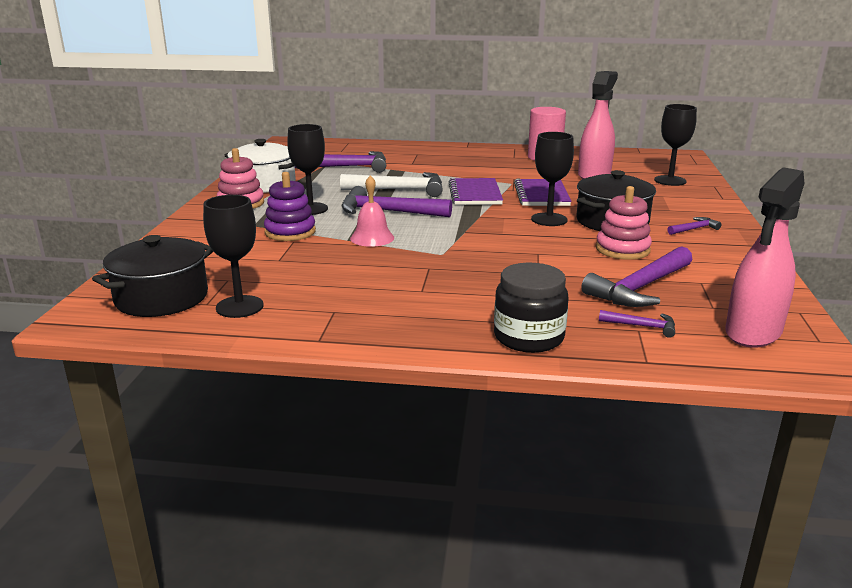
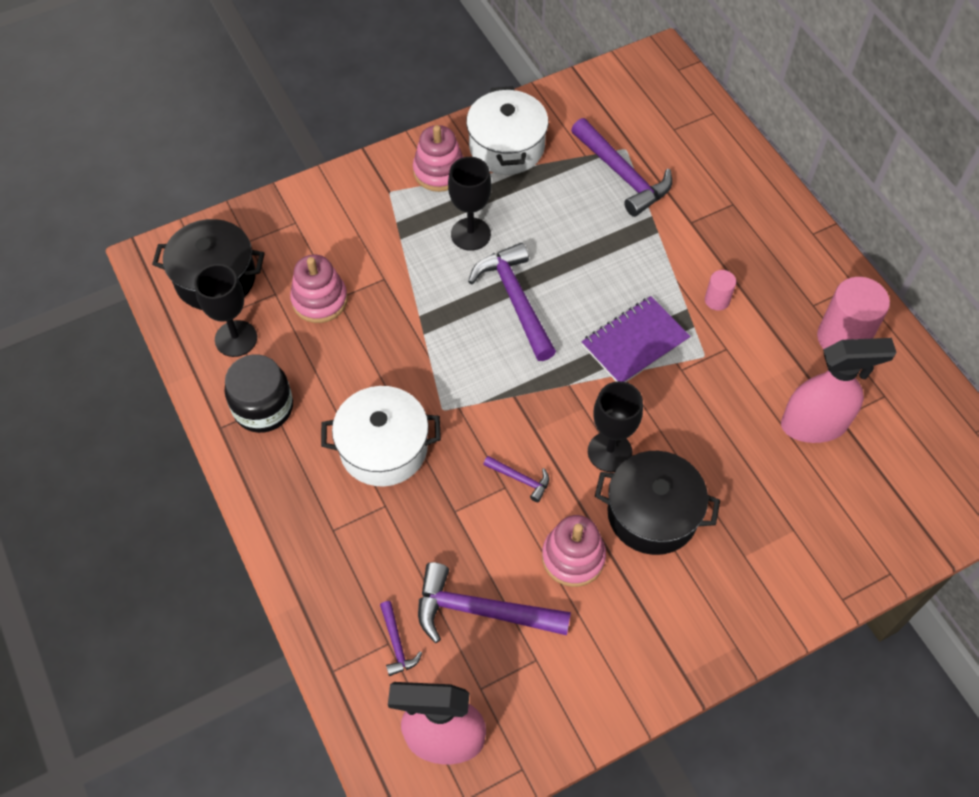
camera: 55 degrees right, 35 degrees up
purple stacking toy [264,172,316,241] -> none
white hammer [340,172,443,197] -> none
pink bell [350,175,394,247] -> none
black jar [494,263,569,353] -> black jar moved to [224,354,293,433]
purple notebook [514,179,571,206] -> none
black goblet [654,104,697,186] -> none
purple hammer [667,217,722,235] -> purple hammer moved to [483,456,549,502]
none -> pink stacking toy [290,255,348,323]
none -> white pot [321,386,441,487]
none -> pink cylinder [705,270,736,311]

